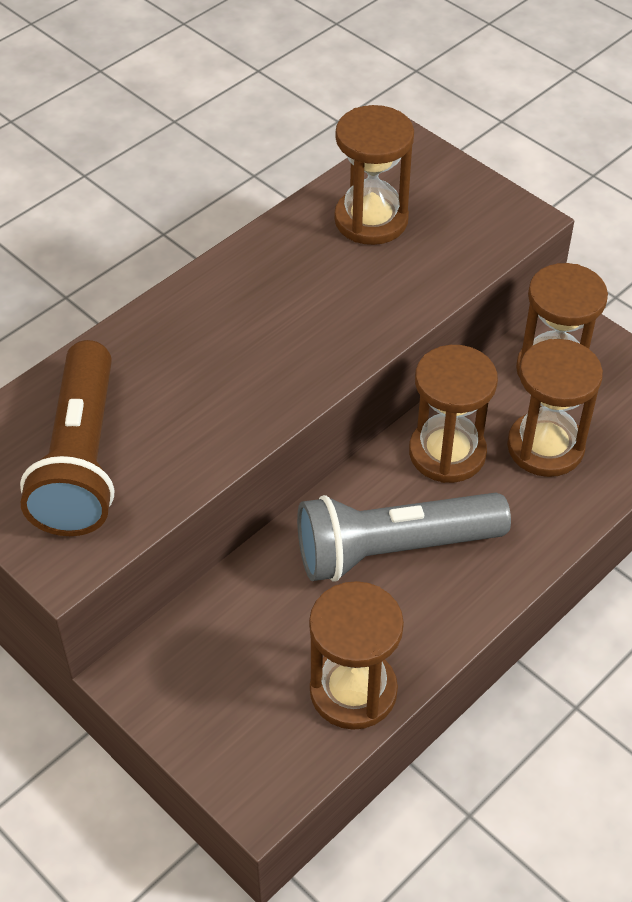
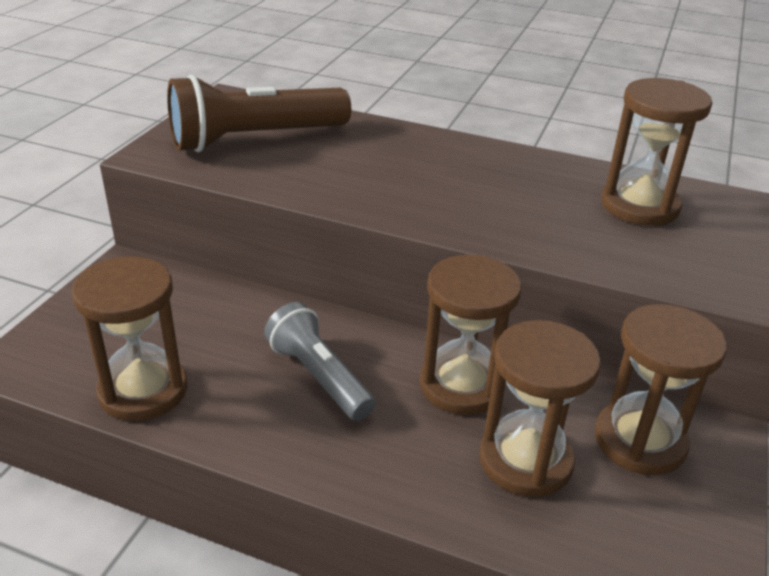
camera: 65 degrees right, 15 degrees down
grey flashlight [297,492,511,582] -> grey flashlight [264,302,376,421], size x0.65

